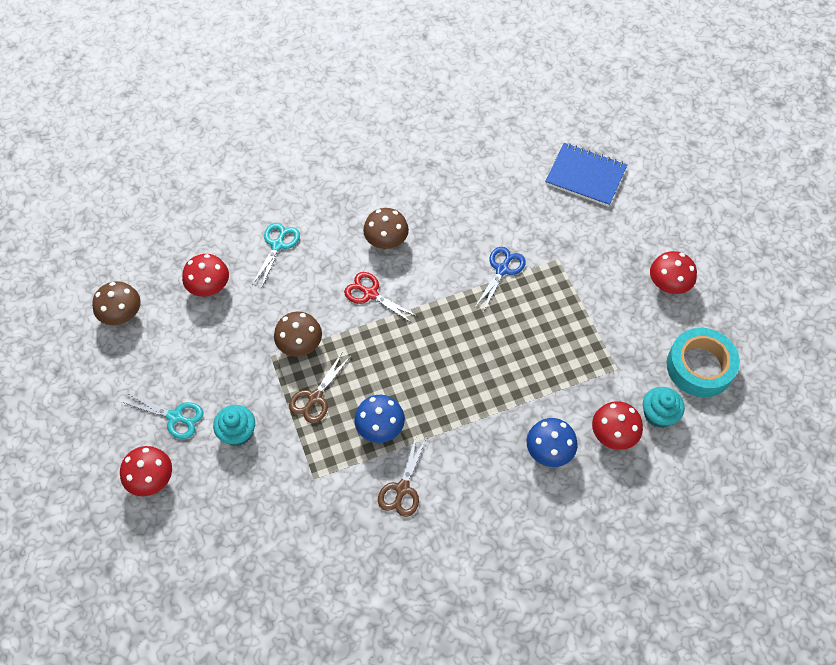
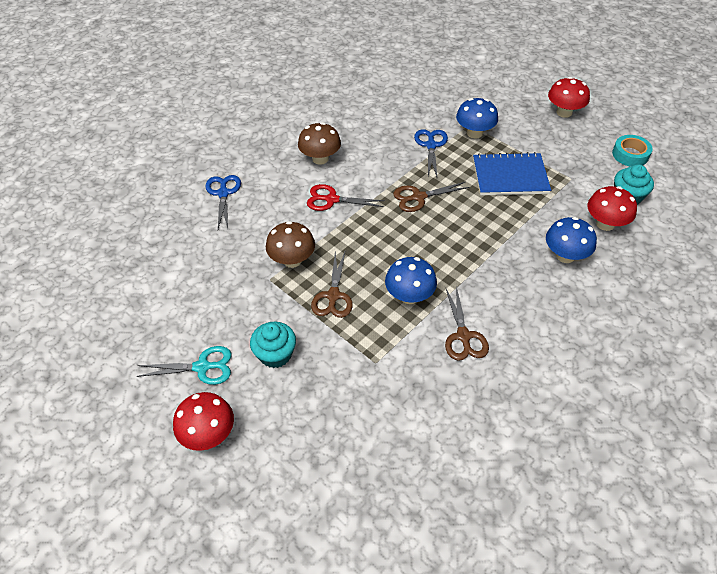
camera: 25 degrees left, 10 degrees down
brown mushroom [92,281,141,325] -> none
red mushroom [182,254,229,297] -> none
turquoise scissors [252,223,300,289] -> blue scissors [205,175,241,229]
blue notebook [545,143,627,207] -> blue notebook moved to [473,152,551,195]
turquoise tape [667,328,740,397] -> turquoise tape [612,135,653,167], size x0.60
none -> brown scissors [393,182,470,212]
none -> blue mushroom [456,98,498,138]

